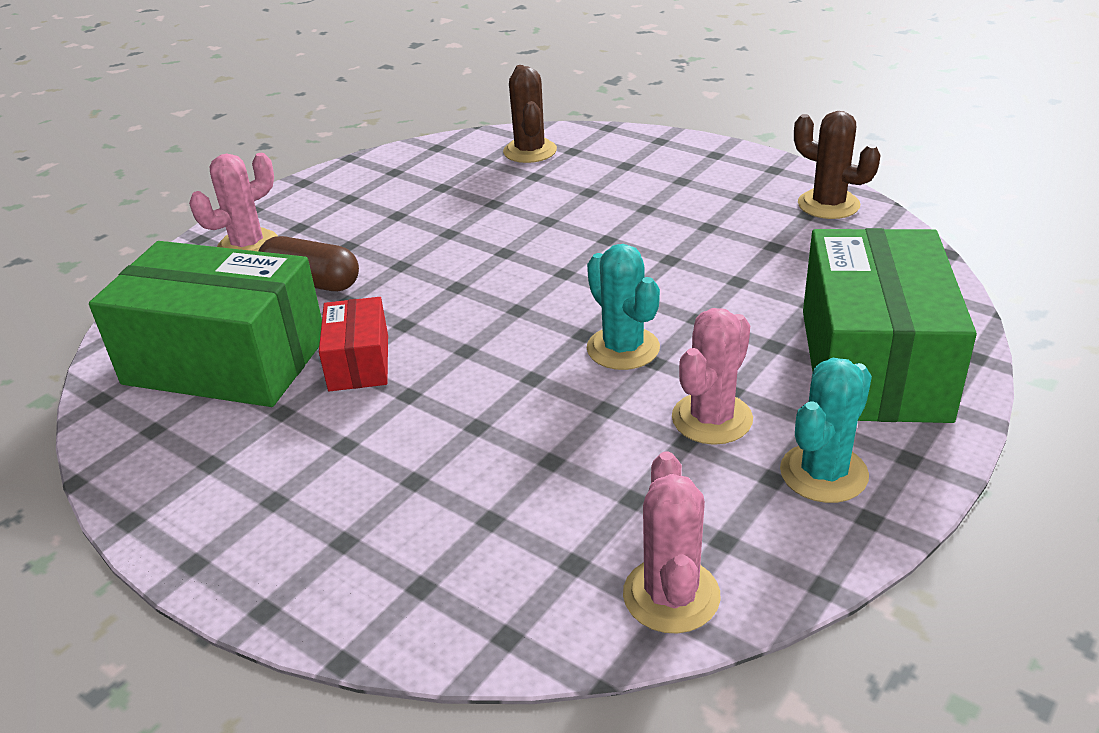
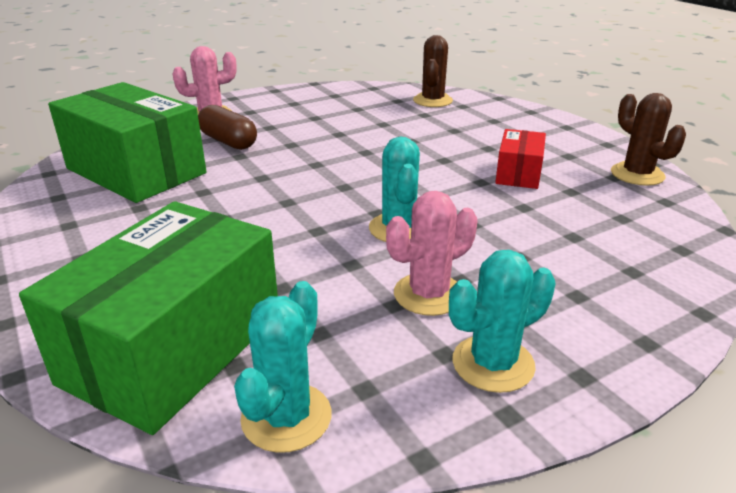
camera: 20 degrees right, 5 degrees down
red box [319,297,388,391] -> red box moved to [495,129,546,189]
pink cactus [623,451,721,634] -> turquoise cactus [234,281,332,453]
green box [803,228,977,423] -> green box moved to [19,201,278,435]

